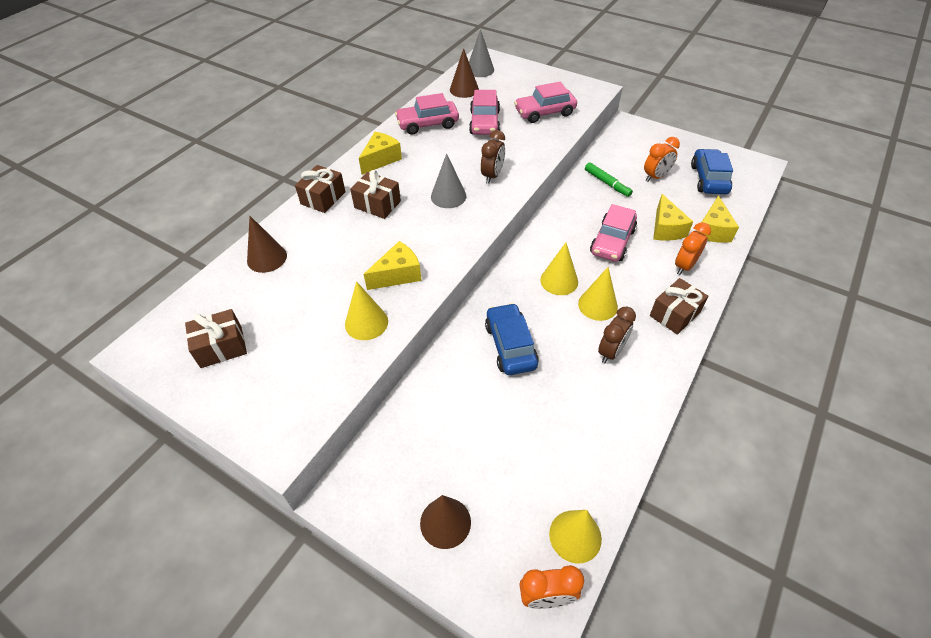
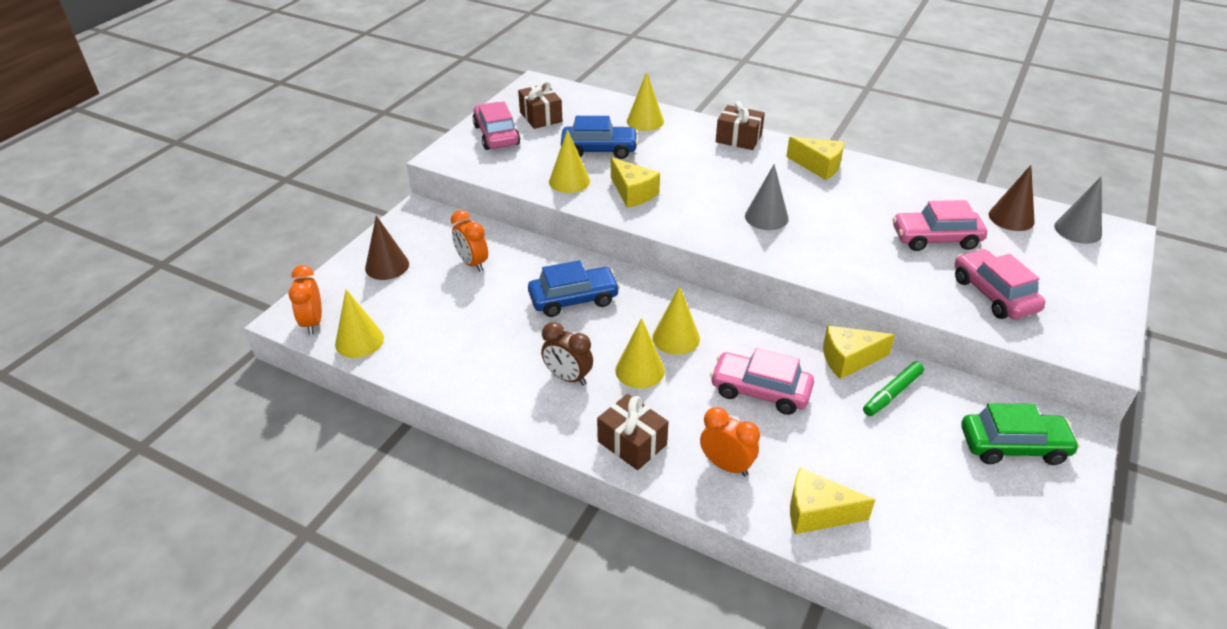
camera: 85 degrees right, 10 degrees down
brown cone [247,216,287,273] -> yellow cone [627,72,664,131]
brown gift [350,170,401,219] -> none
pink car [395,93,459,135] -> pink car moved to [473,102,520,150]
brown clock [481,130,505,184] -> none
orange clock [644,137,680,182] -> orange clock moved to [451,210,488,272]
yellow cheese [653,194,693,241] -> yellow cheese moved to [823,326,895,379]
blue car [691,149,733,194] -> blue car moved to [561,116,638,159]
none -> green car [961,403,1080,465]

